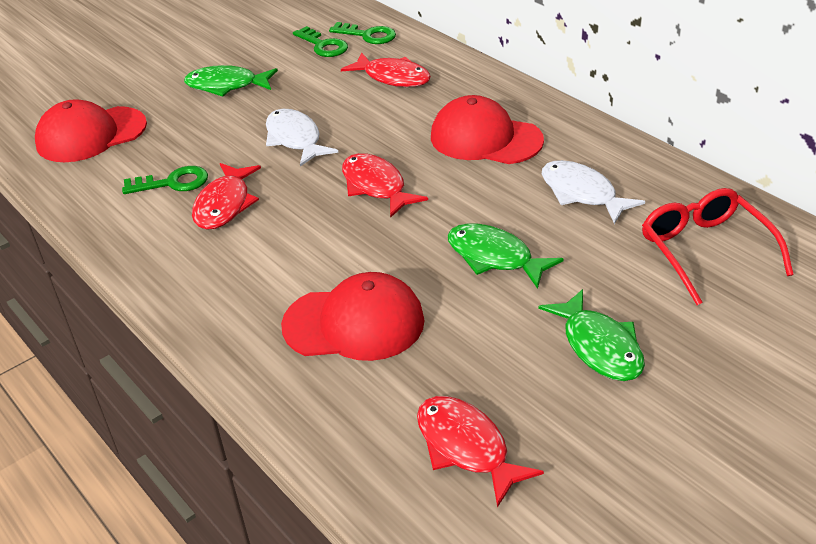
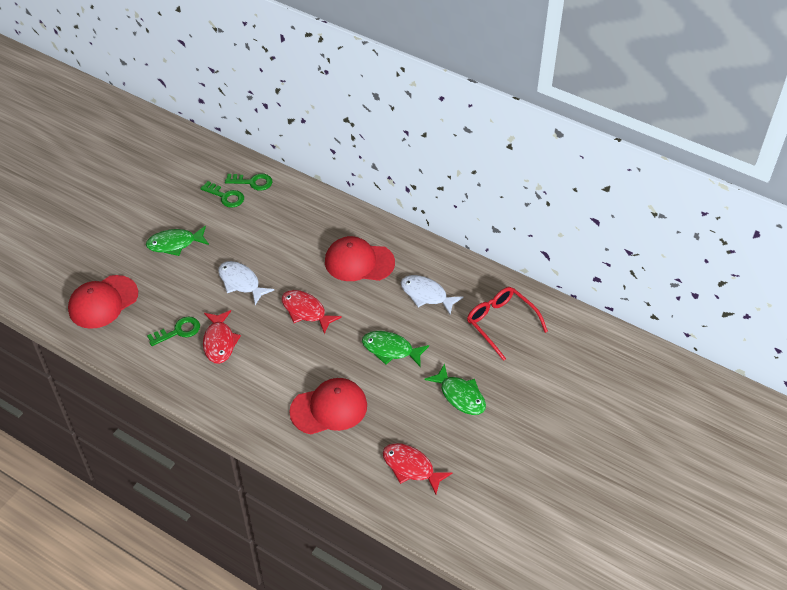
camera: 20 degrees left, 10 degrees up
red fish [341,52,431,87] -> none

